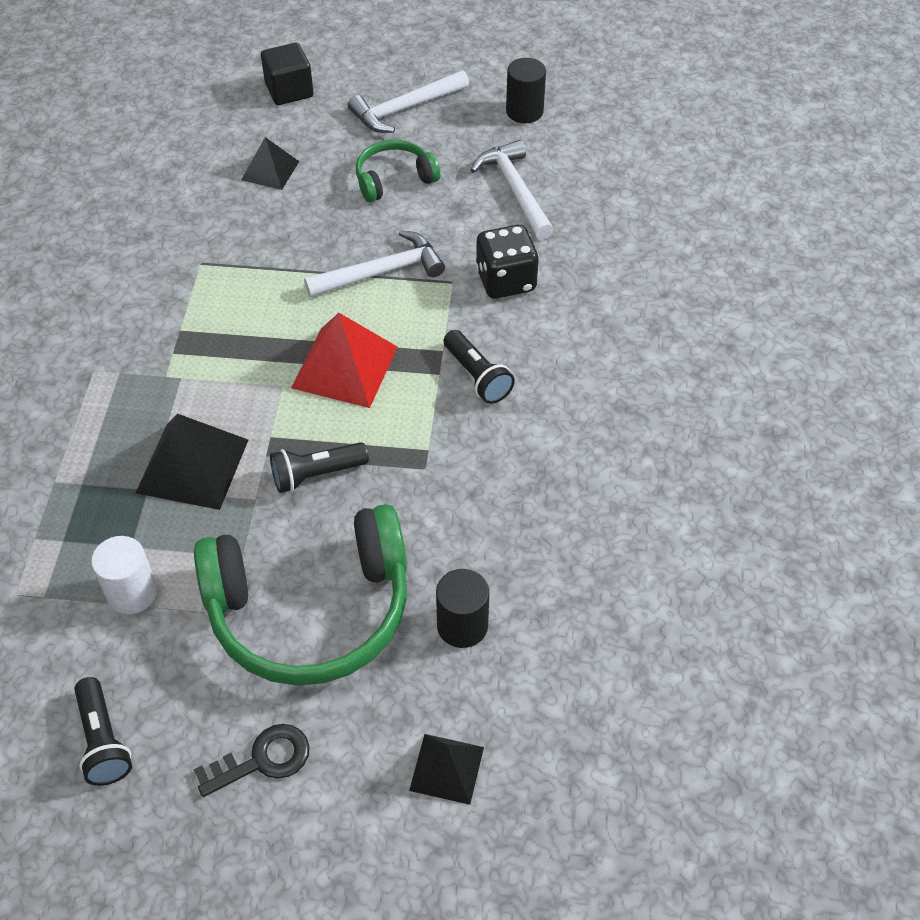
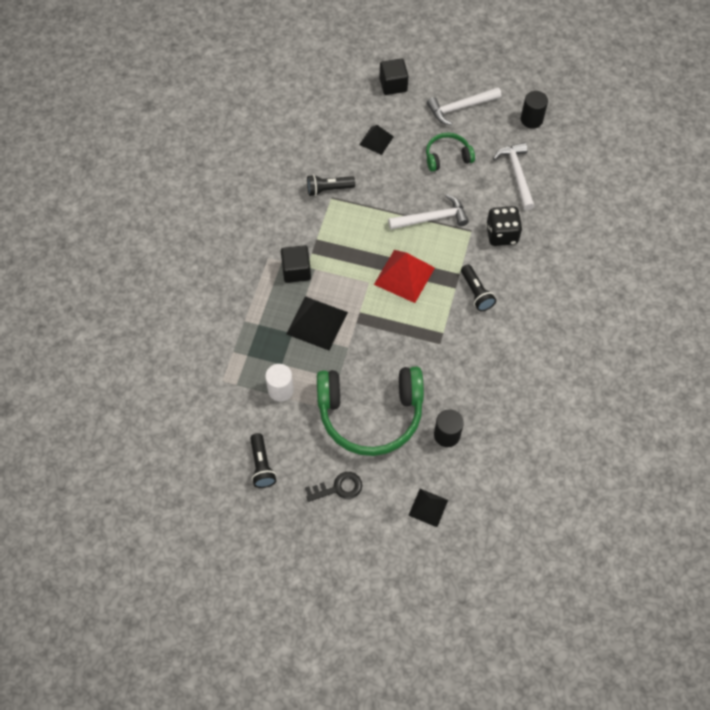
camera: 10 degrees right, 10 degrees up
black flashlight [270,442,369,493] -> black flashlight moved to [307,174,355,196]
none -> black cube [281,245,311,283]

